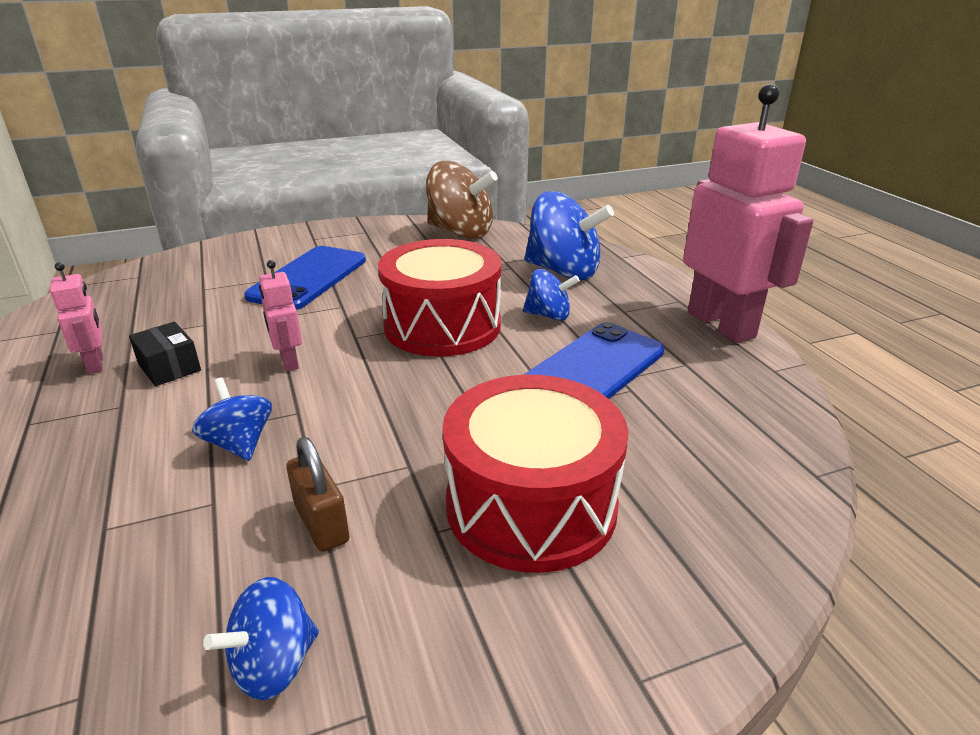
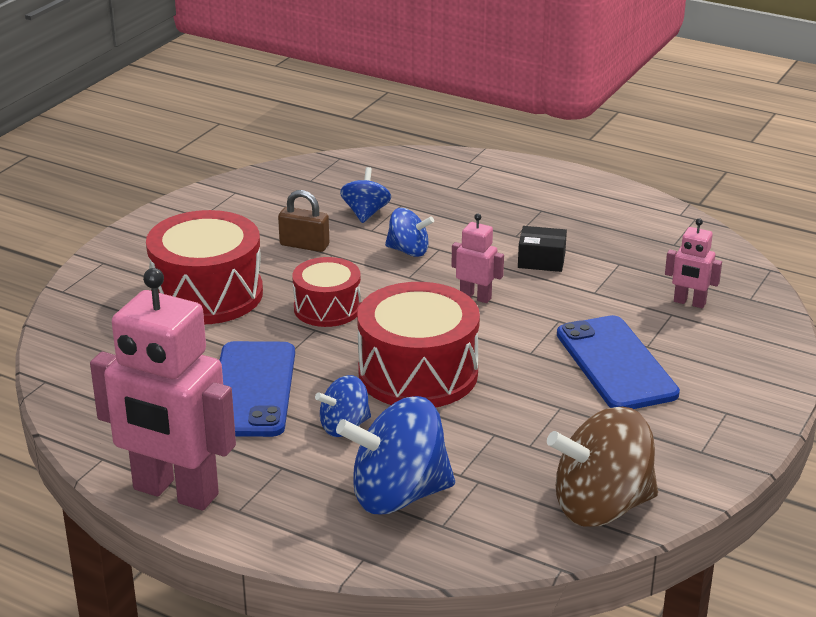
camera: 140 degrees right, 0 degrees up
pink robot [50,262,103,374] -> pink robot moved to [665,218,722,308]
blue spinning top [203,577,319,700] -> blue spinning top moved to [340,167,391,223]
none -> red drum [292,257,361,327]

